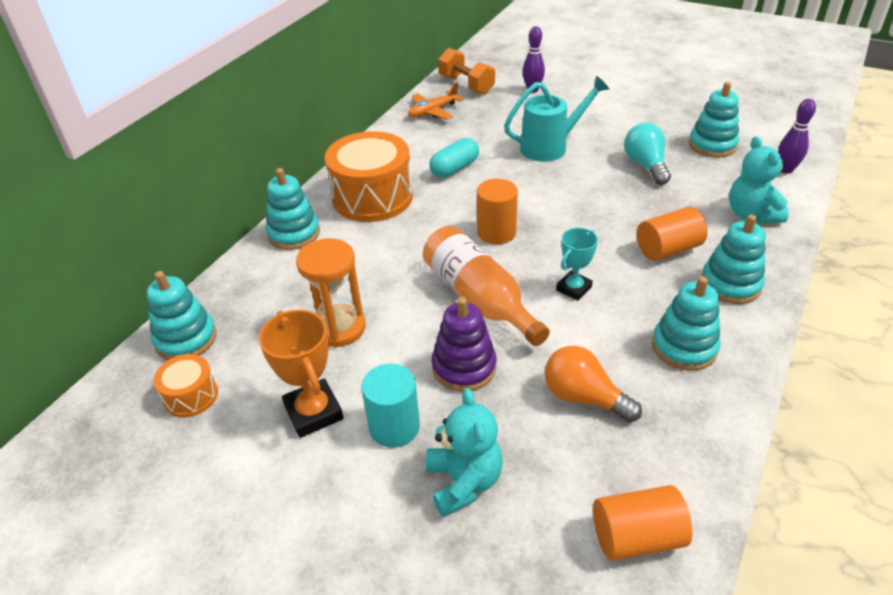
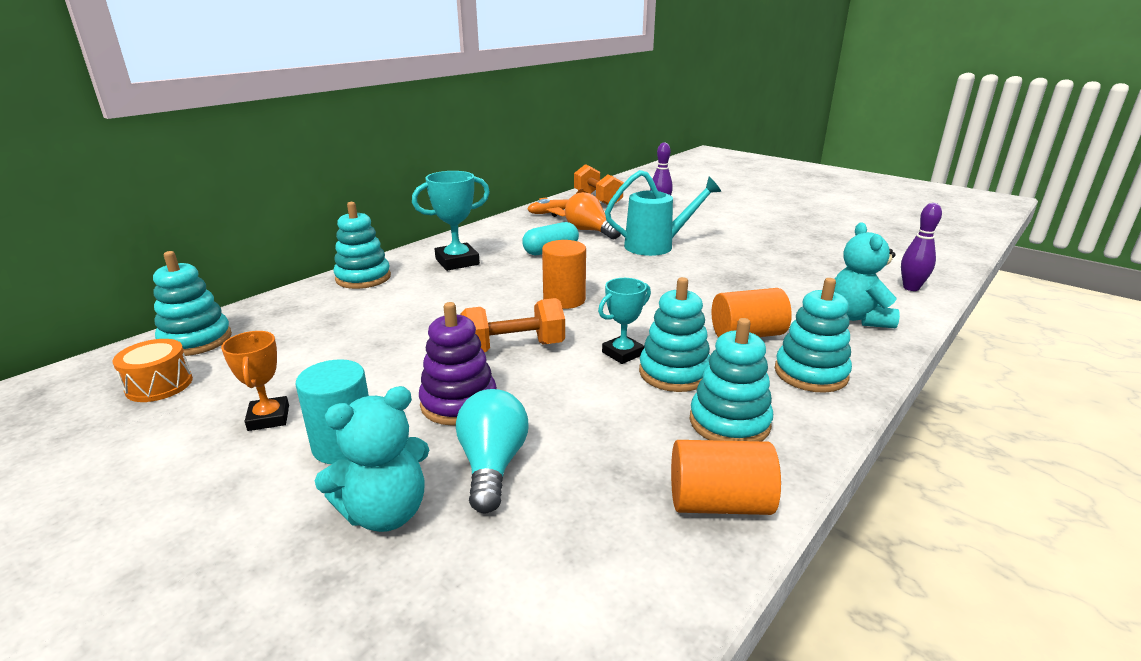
camera: 10 degrees right, 15 degrees down
orange trophy [259,310,344,438] -> orange trophy [221,331,289,431], size x0.65
orange hourglass [296,238,366,348] -> none
orange drum [325,131,413,222] -> turquoise trophy [412,171,490,271]
orange bottle [423,226,550,346] -> orange dumbbell [460,298,565,352]
turquoise teddy bear [426,388,503,517] -> turquoise teddy bear turned 60 degrees clockwise [315,386,429,532]
orange light bulb [544,346,642,422] -> orange light bulb moved to [565,192,621,239]
orange cylinder [593,485,693,561] -> orange cylinder moved to [671,440,781,515]
turquoise light bulb [624,123,671,185] -> turquoise light bulb moved to [456,389,528,513]
turquoise stacking toy [689,82,739,158] -> turquoise stacking toy moved to [639,277,710,392]

